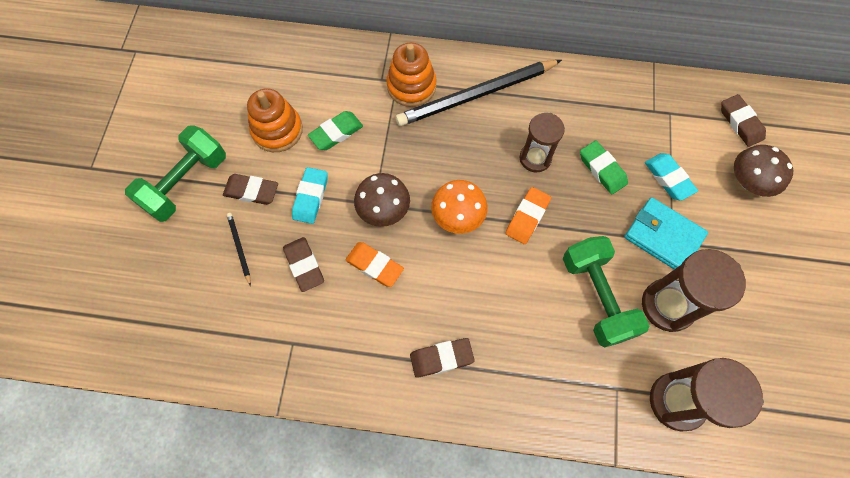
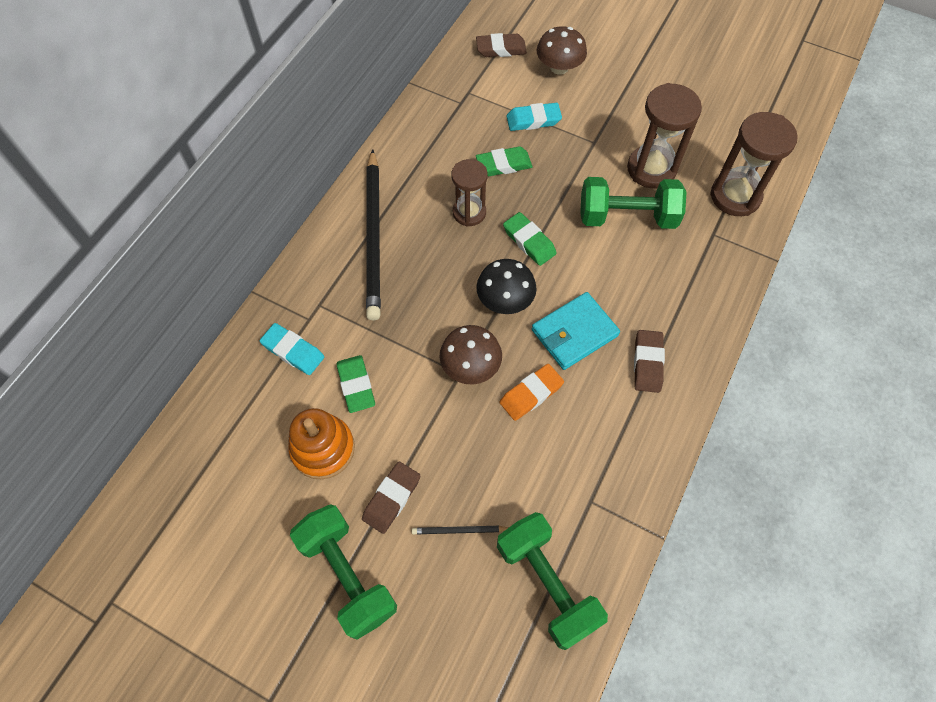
camera: 70 degrees left, 5 degrees down
brown eraser [283,237,324,292] -> none
turquoise eraser [292,167,328,224] -> turquoise eraser moved to [260,323,324,375]
orange stacking toy [386,43,437,107] -> none
orange mushroom [431,180,487,234] -> black mushroom [476,259,537,314]
orange eraser [505,187,551,244] -> green eraser [503,212,557,266]
turquoise wallet [624,197,708,269] -> turquoise wallet moved to [532,292,620,370]
none -> green dumbbell [497,512,608,650]

